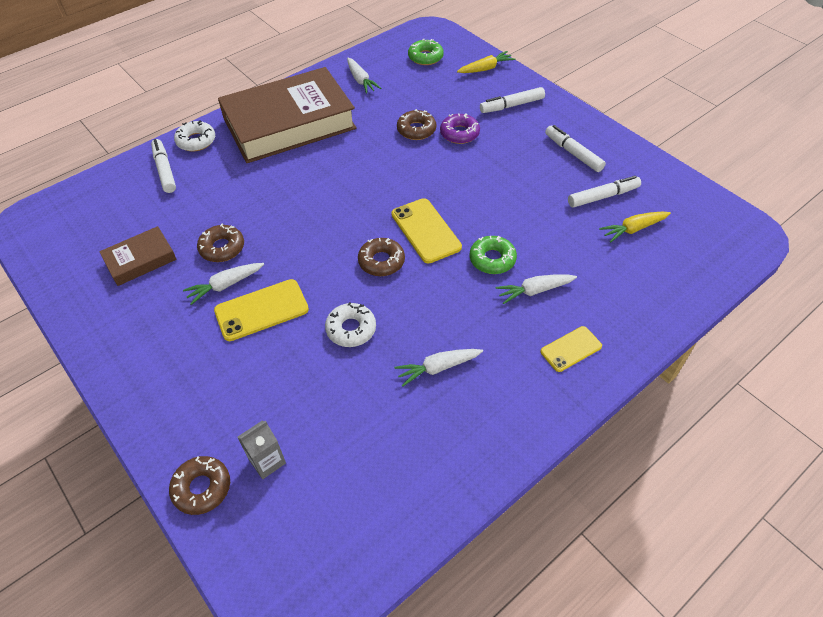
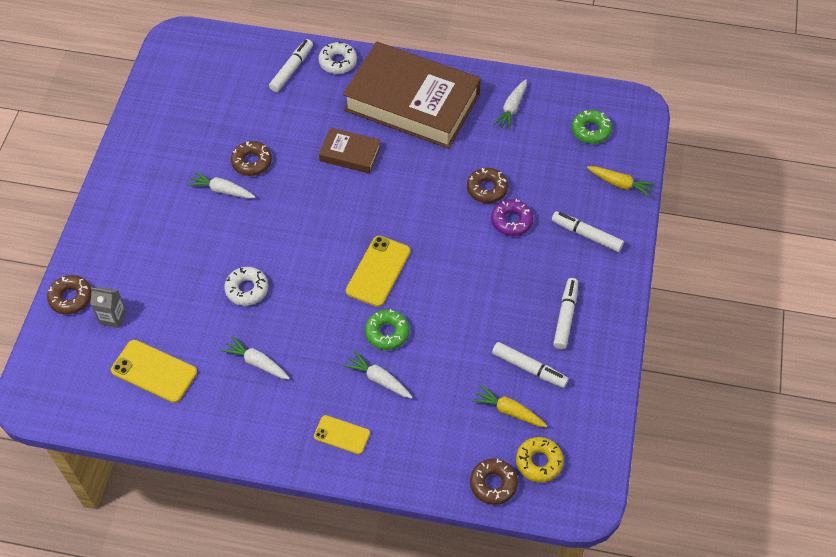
camera: 50 degrees right, 5 degrees up
brown book [99,226,177,286] -> brown book moved to [319,127,381,174]
yellow phone [214,279,309,341] -> yellow phone moved to [111,340,197,403]
brown donut [358,238,405,276] -> brown donut moved to [470,459,518,505]
none -> yellow donut [516,437,564,482]

